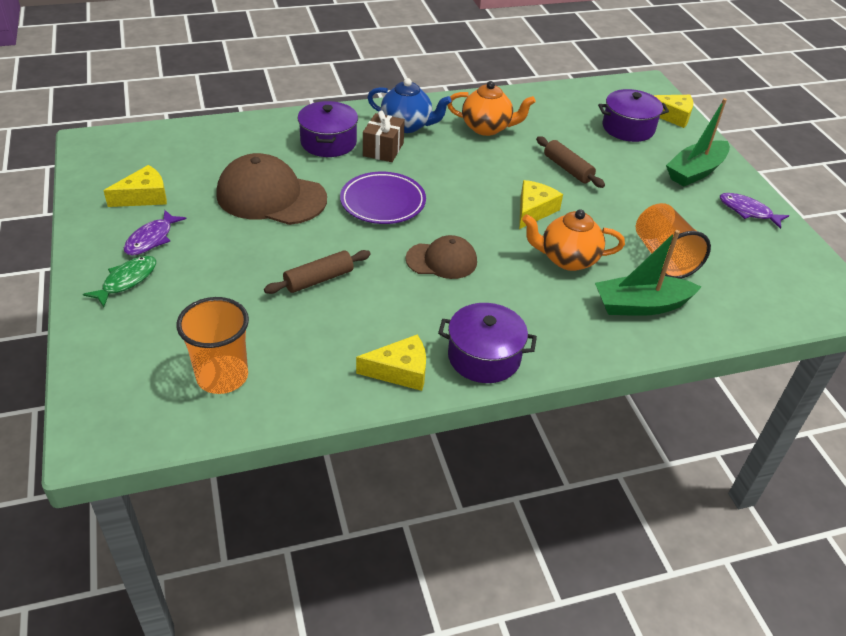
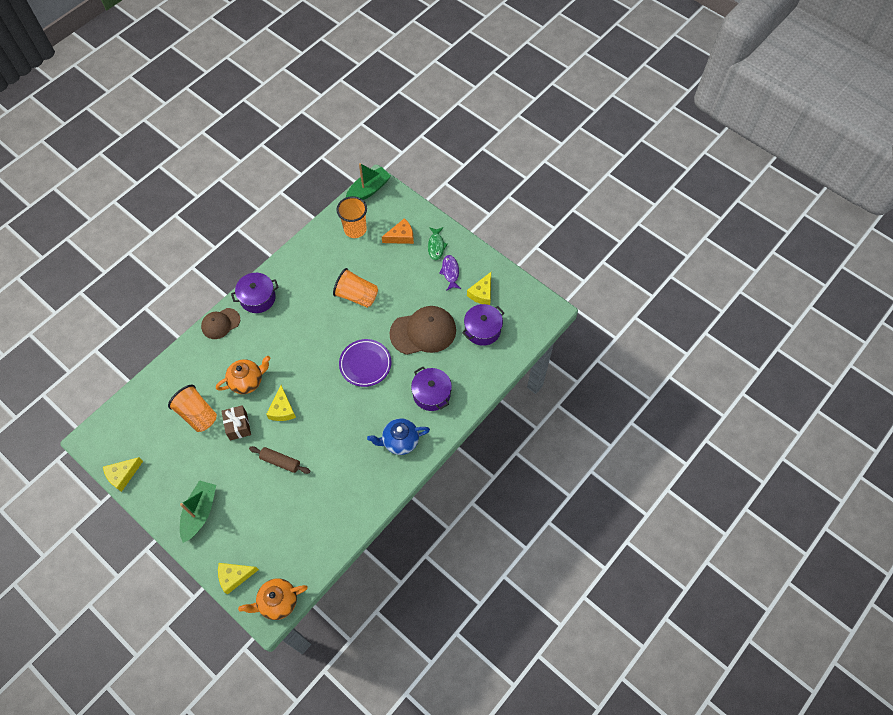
camera: 150 degrees right, 20 degrees up
brown rolling pin [264,250,371,294] -> orange cup [333,268,378,308]
yellow cheese [356,335,426,391] -> yellow cheese moved to [103,457,143,492]
brown gift [363,111,405,162] -> brown gift moved to [221,405,251,441]
brown cap [405,235,477,279] -> brown cap moved to [201,308,240,339]
orange teapot [447,81,536,136] -> orange teapot moved to [238,578,308,620]
green boat [595,230,701,316] -> green boat moved to [346,163,391,200]
purple pot [598,89,669,142] -> purple pot moved to [462,304,504,346]
purple fish [720,193,789,229] -> none
none -> orange cheese [382,218,414,244]

